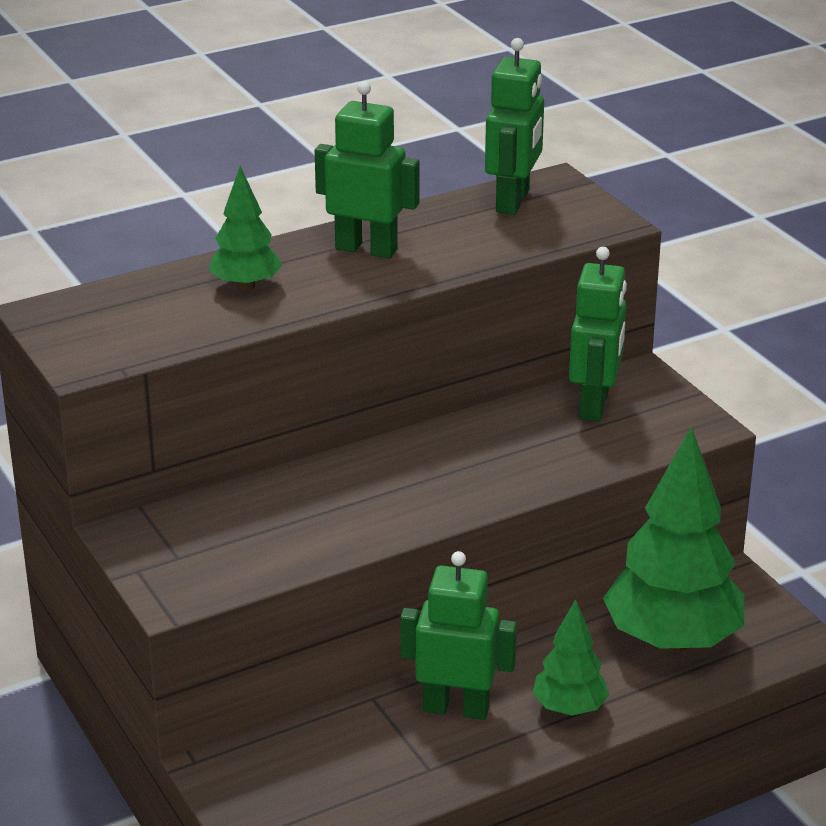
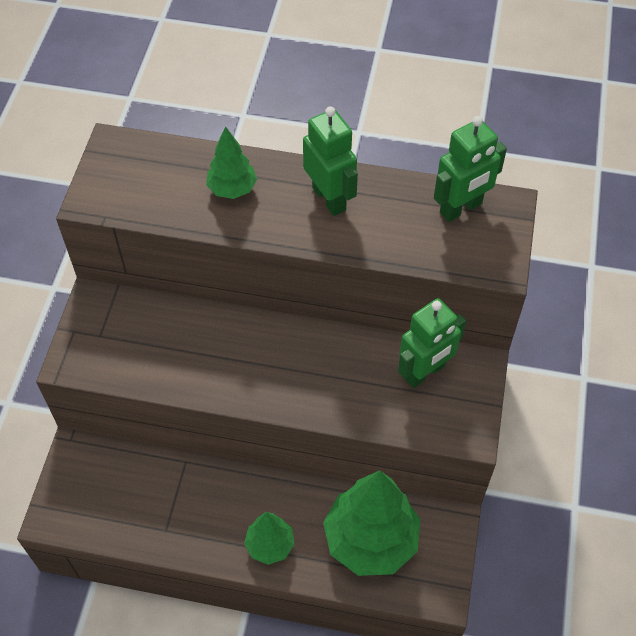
camera: 40 degrees right, 25 degrees up
green robot [400,551,517,720] -> none

